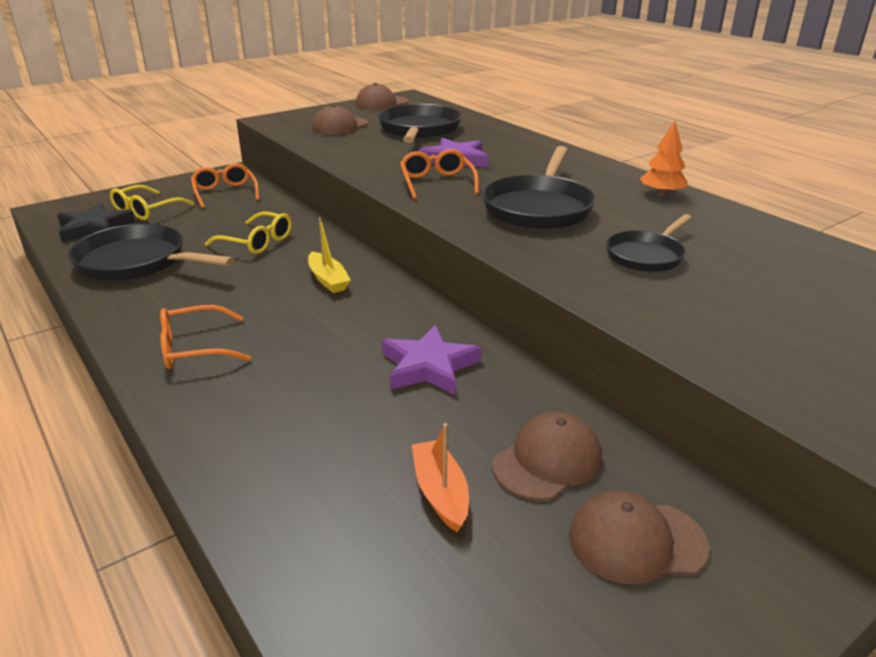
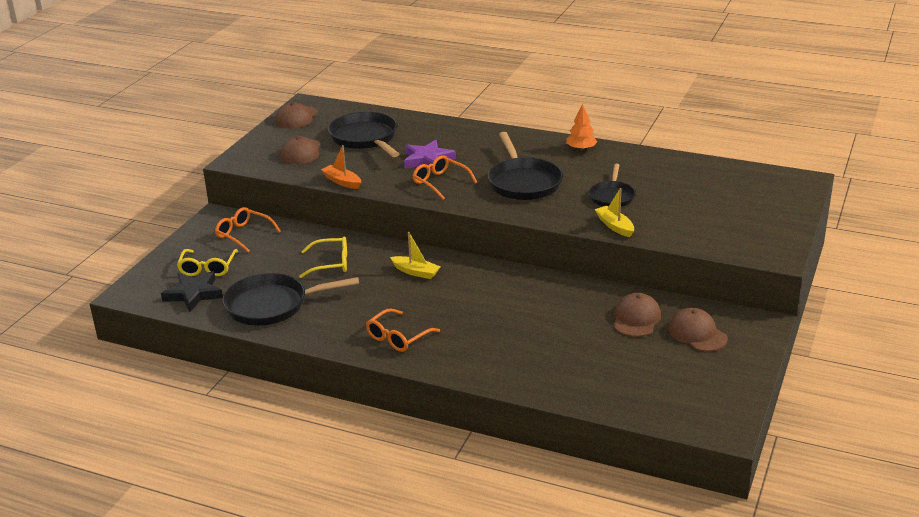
camera: 30 degrees left, 0 degrees up
purple star [382,325,481,395] -> none
orange boat [412,423,469,532] -> orange boat moved to [321,145,361,189]
brown cap [569,491,709,585] -> brown cap turned 90 degrees clockwise [668,308,728,352]
none -> yellow boat [595,188,634,237]

